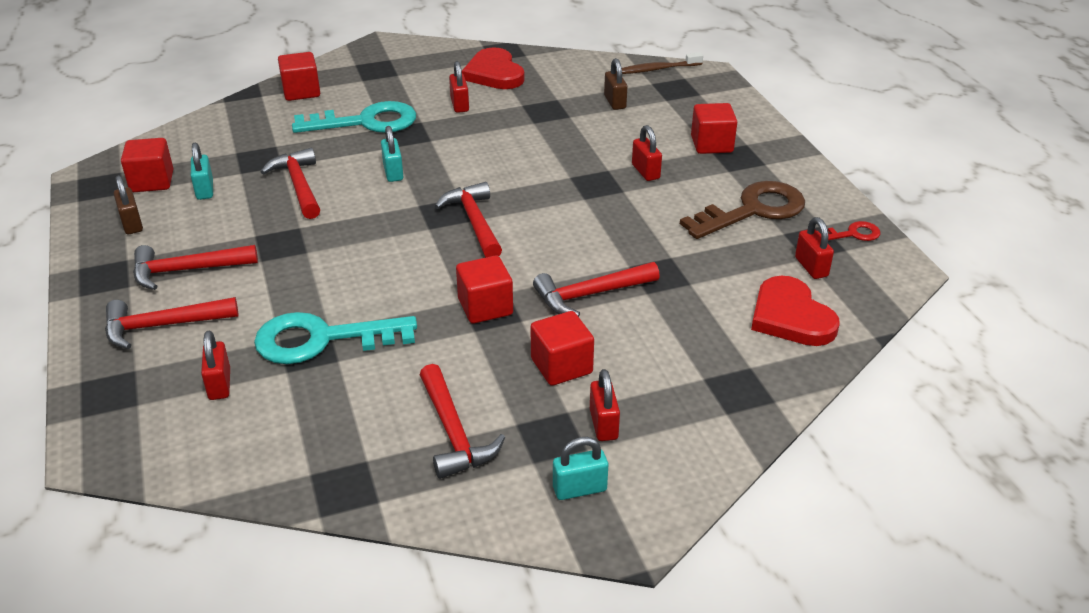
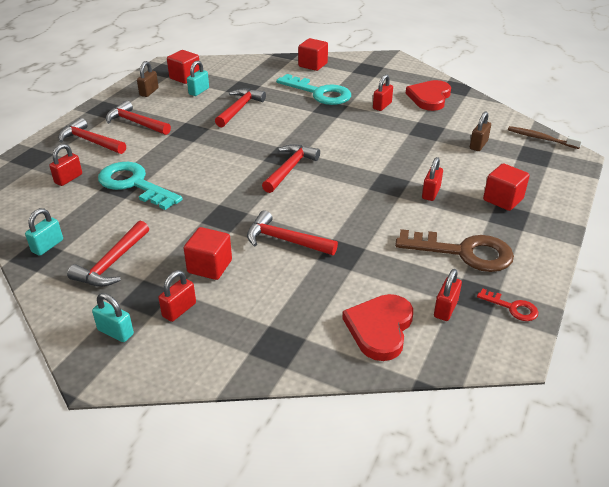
camera: 45 degrees right, 0 degrees up
turquoise padlock [381,126,403,182] -> turquoise padlock moved to [25,208,63,256]
red cube [456,256,513,324] -> none

